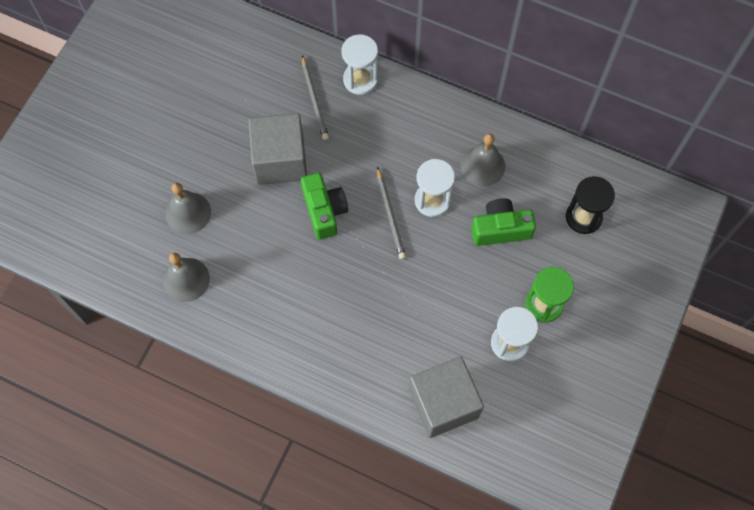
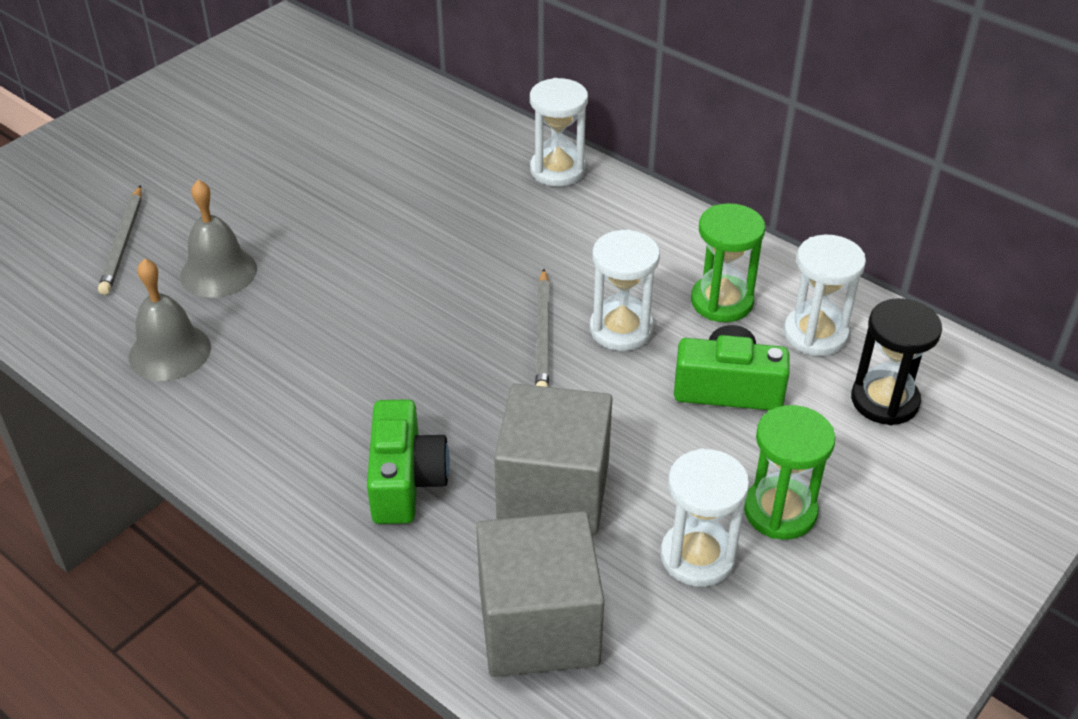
camera: 15 degrees right, 25 degrees down
grey cube [248,113,307,185] -> grey cube moved to [494,384,612,535]
green camera [301,173,348,240] -> green camera moved to [367,399,450,524]
grey pencil [302,55,329,140] -> grey pencil moved to [98,185,142,295]
grey bell [461,133,505,186] -> green hourglass [691,203,765,322]
none -> white hourglass [784,235,866,356]

